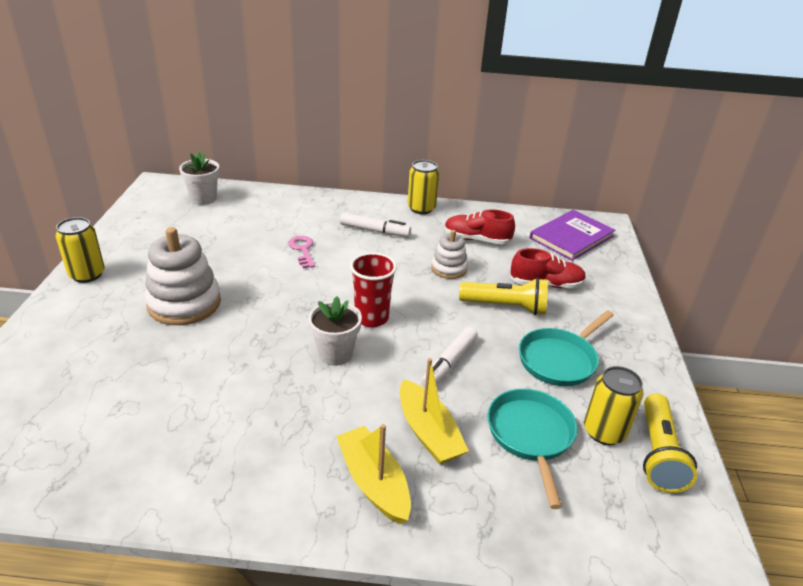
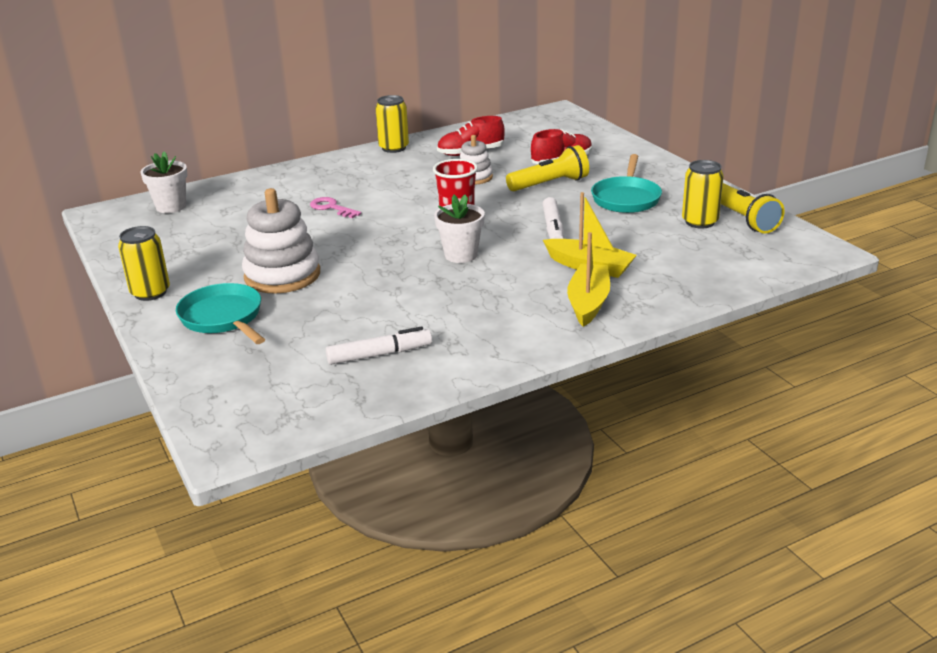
camera: 30 degrees left, 5 degrees down
yellow boat [336,424,411,525] -> yellow boat turned 75 degrees clockwise [567,232,610,327]
white marker [340,213,411,237] -> white marker moved to [326,327,432,365]
turquoise pan [487,389,577,509] -> turquoise pan moved to [176,283,265,344]
purple book [530,210,615,261] -> none

